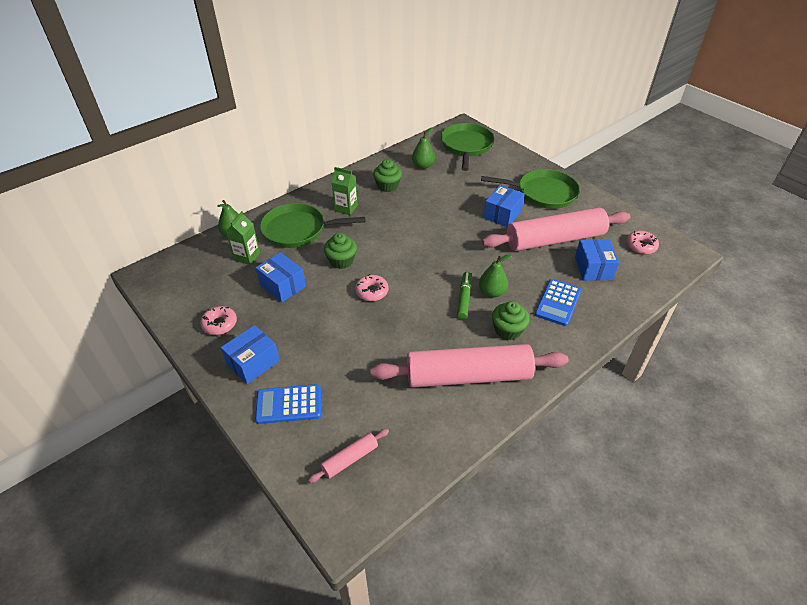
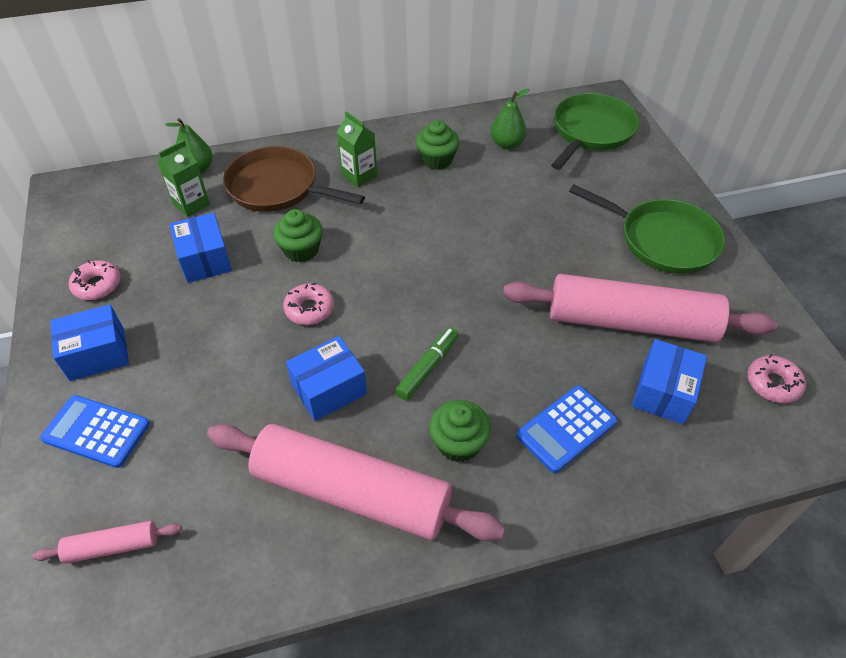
camera: 25 degrees right, 5 degrees up
green pan [260,203,366,248] -> brown pan [223,146,365,212]
green pear [479,254,512,298] -> none
blue box [484,185,525,227] -> blue box moved to [286,336,367,421]

